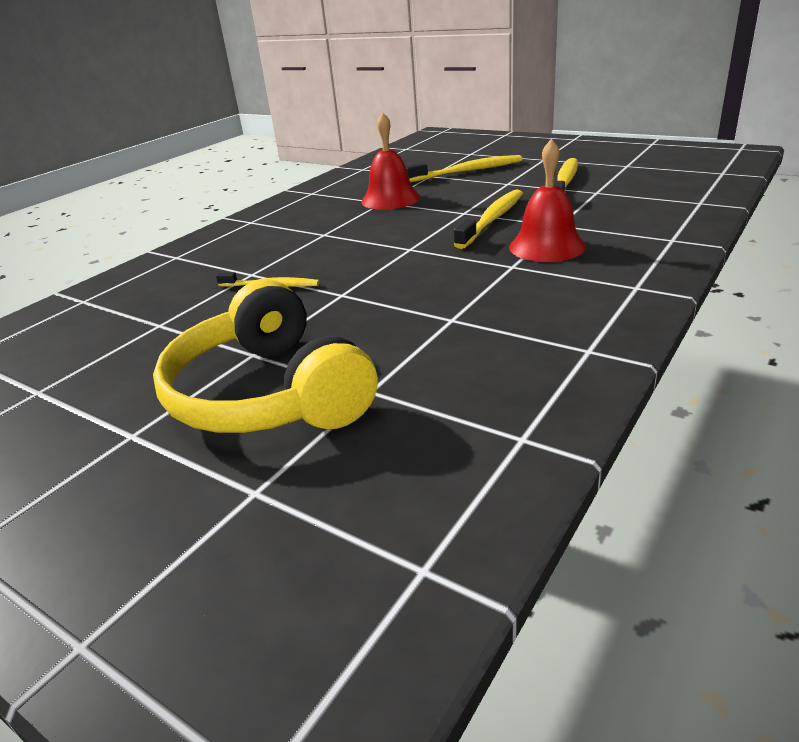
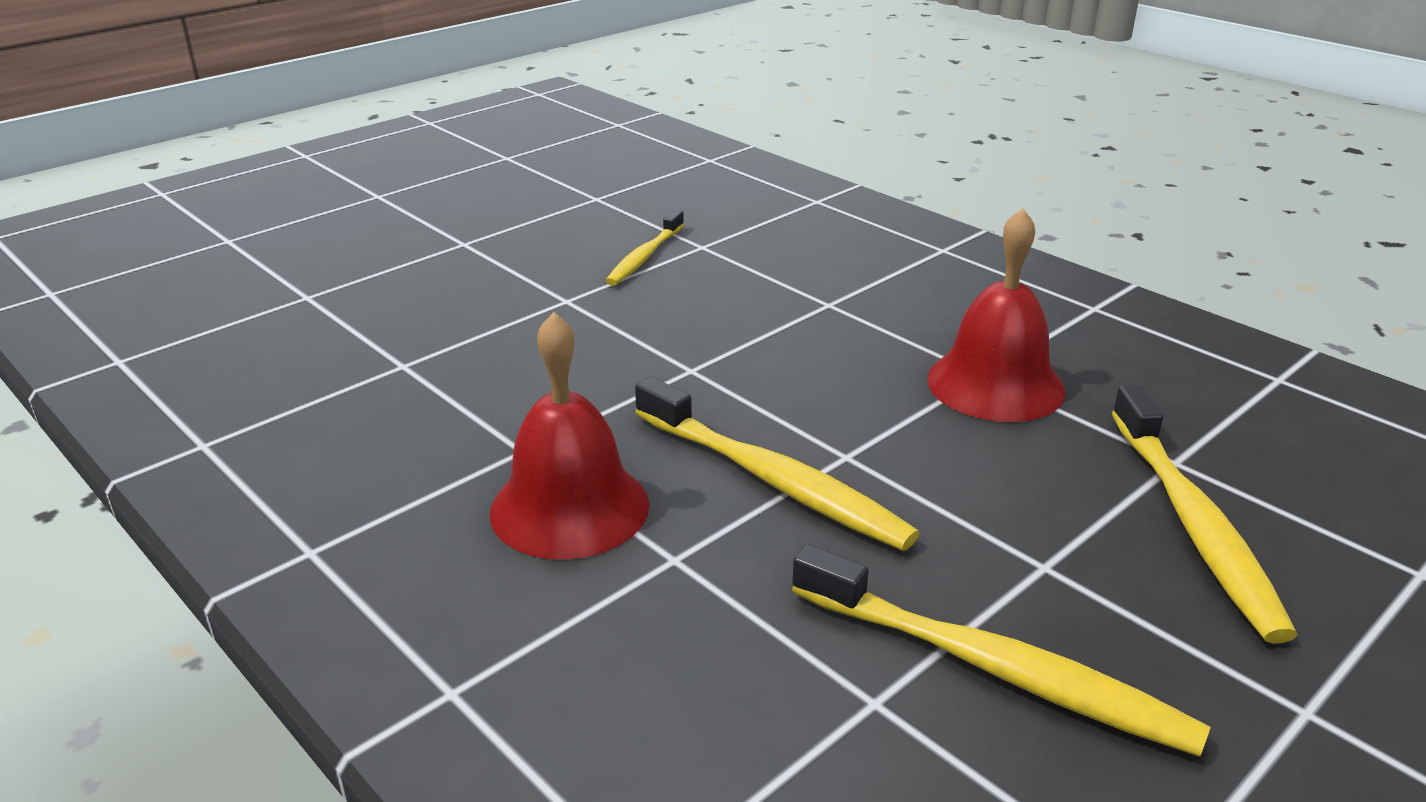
camera: 100 degrees right, 0 degrees up
yellow headphones [153,279,378,433] -> none

